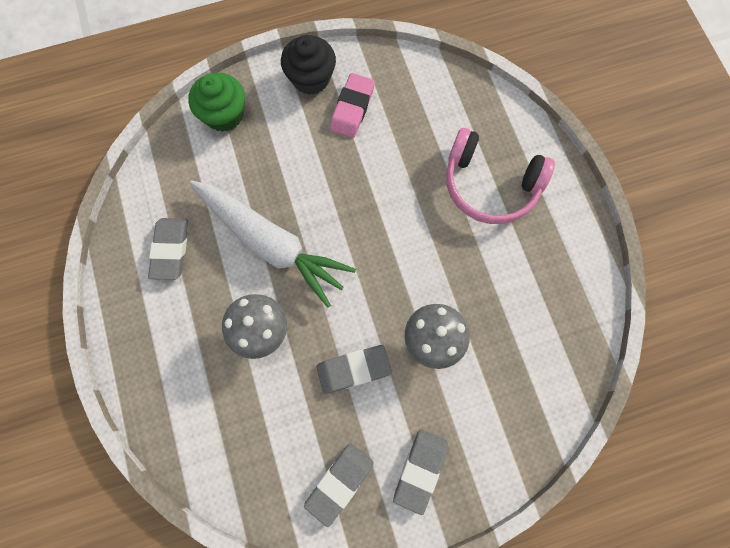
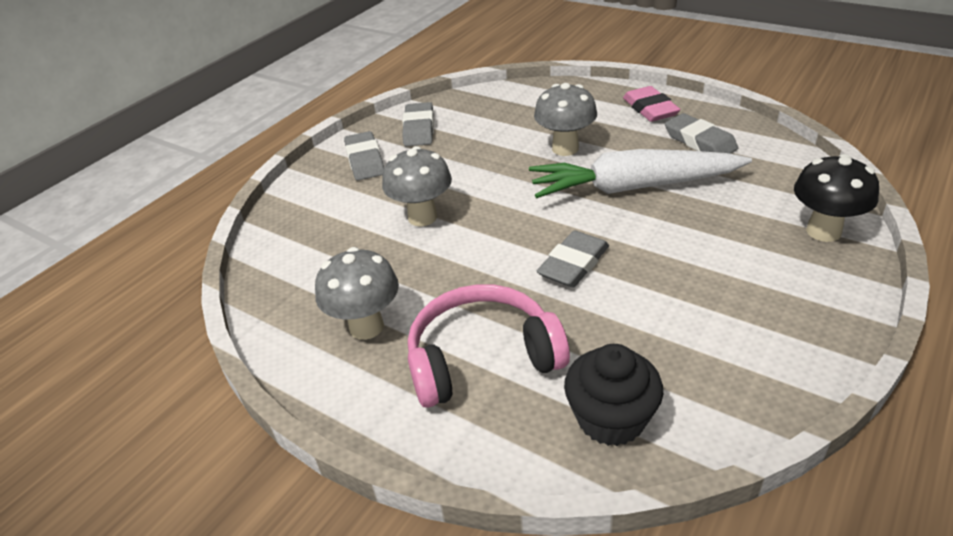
camera: 145 degrees right, 35 degrees down
green cupcake [188,73,245,132] -> black mushroom [794,154,879,242]
black cupcake [281,35,336,95] -> black cupcake moved to [564,344,663,446]
grey eraser [316,345,392,394] -> grey eraser moved to [536,231,609,288]
pink eraser [330,73,375,138] -> pink eraser moved to [623,86,681,122]
none -> grey mushroom [315,247,399,340]

